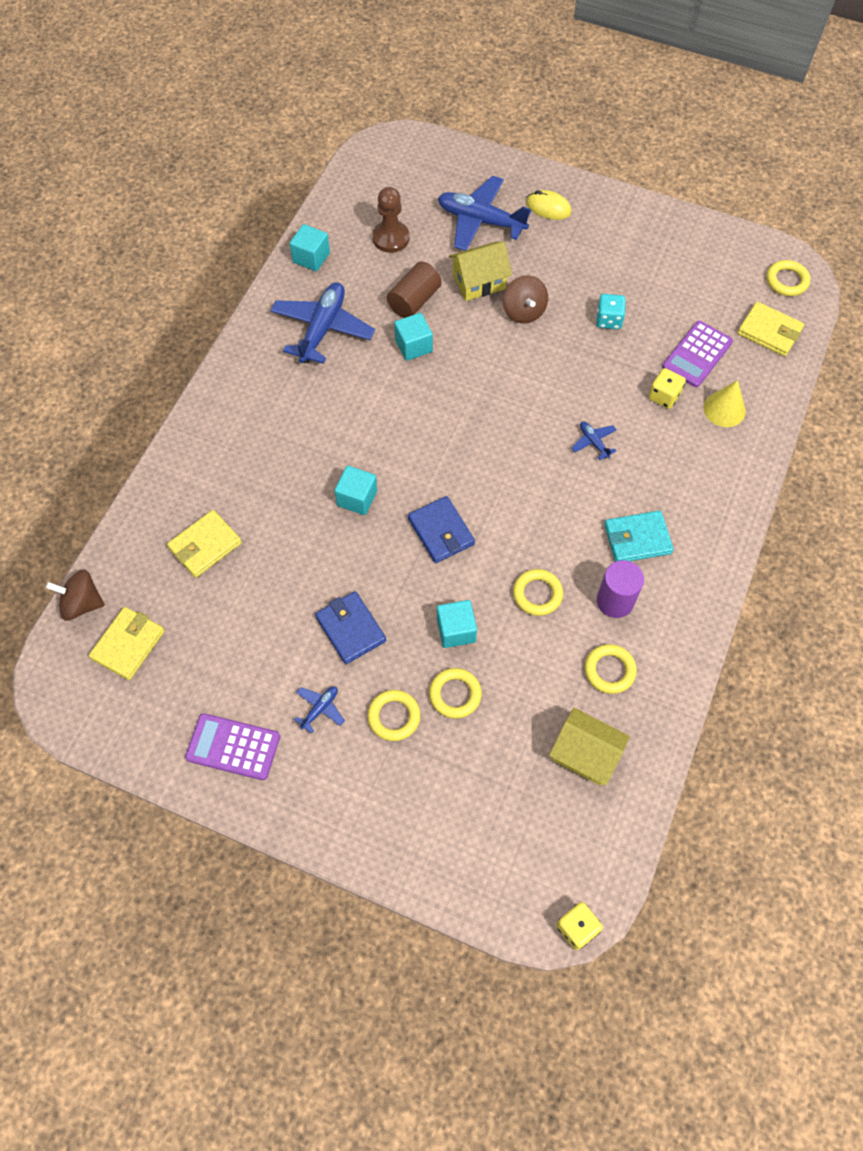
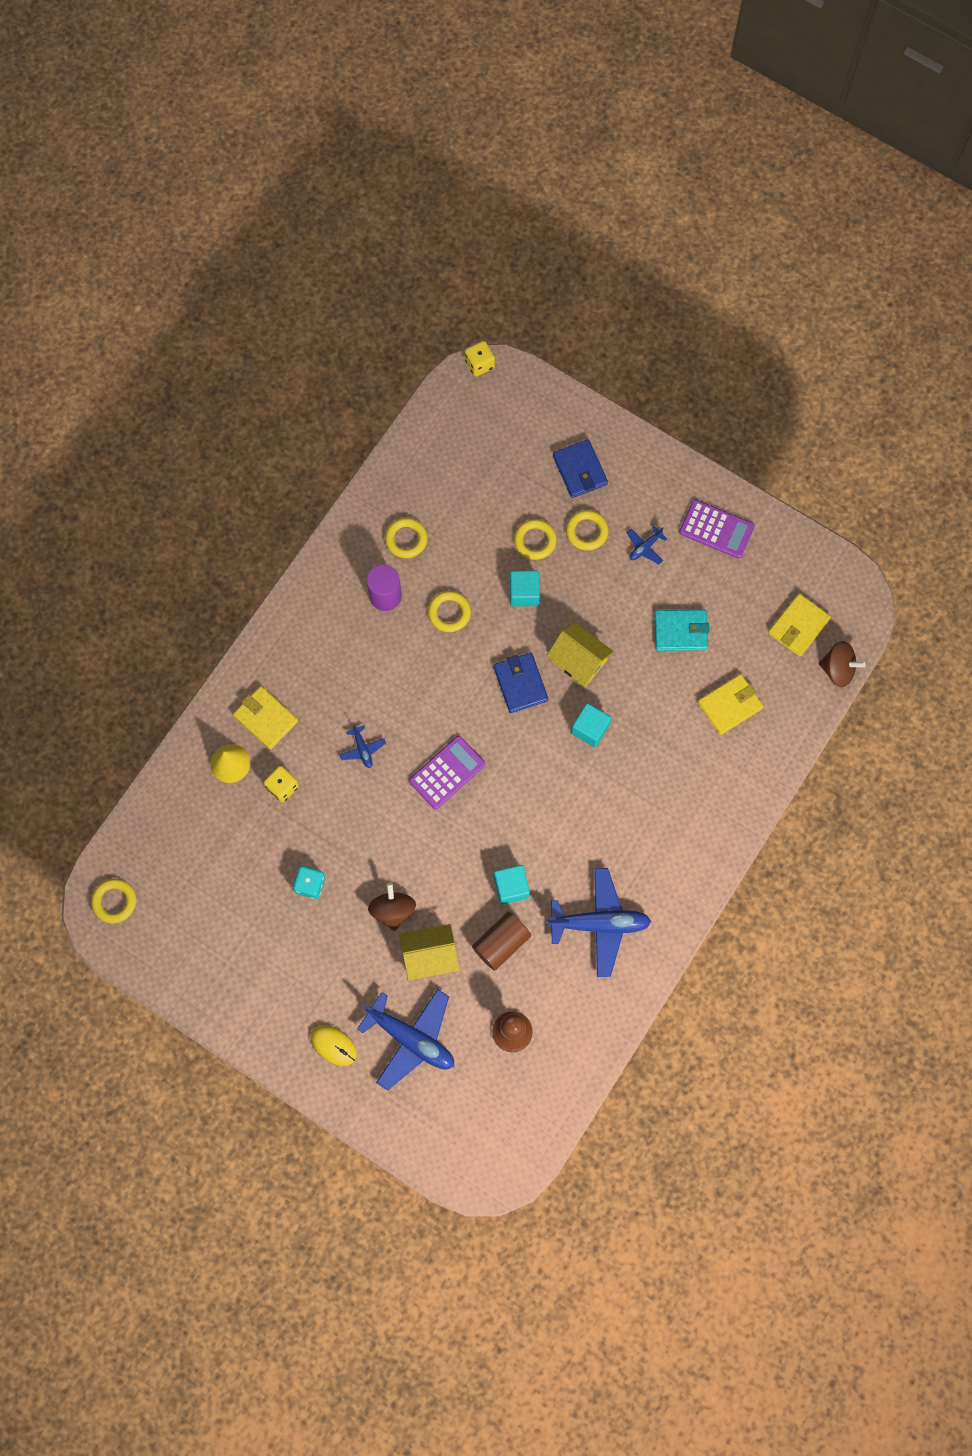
camera: 170 degrees left, 10 degrees up
blue plane [270,282,375,364] -> blue plane turned 120 degrees counterclockwise [547,868,651,977]
turquoise cube [290,224,330,271] -> none
blue wallet [315,591,386,664] -> blue wallet moved to [553,439,608,498]
yellow house [549,708,630,786] -> yellow house moved to [547,622,614,687]
turquoise wallet [604,511,674,562] -> turquoise wallet moved to [654,610,709,651]
purple calculator [662,321,733,388] -> purple calculator moved to [409,736,485,809]
yellow wallet [737,302,804,356] -> yellow wallet moved to [233,686,298,750]

